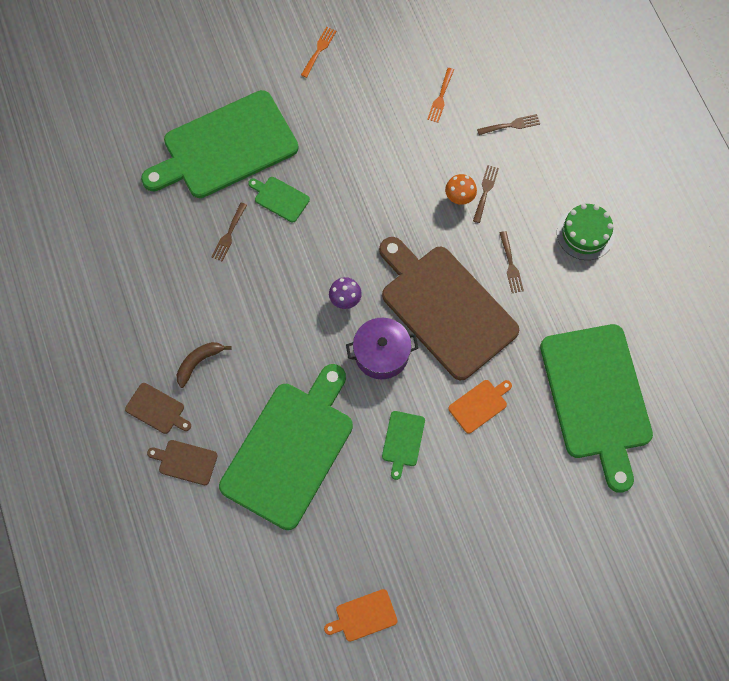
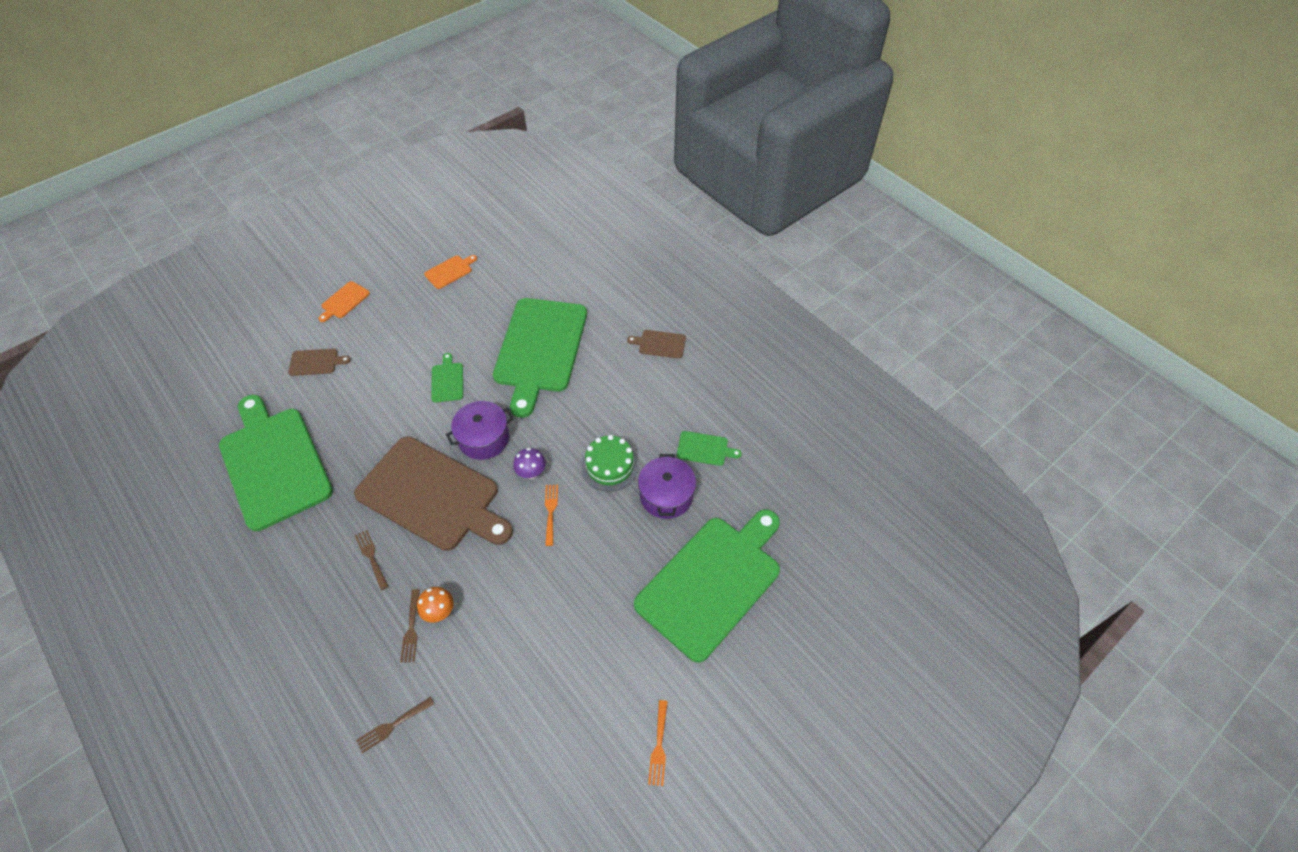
camera: 160 degrees right, 15 degrees down
brown cutting board [147,440,218,485] -> brown cutting board moved to [288,348,351,376]
brown banana [177,342,232,388] -> none
brown fork [212,203,247,262] -> purple pot [638,454,696,519]
green cutting board [248,177,310,223] -> green cutting board moved to [677,431,742,466]
orange fork [427,68,454,123] -> orange fork moved to [545,485,558,546]
orange cutting board [448,380,512,434] -> orange cutting board moved to [318,281,370,322]
green cake [557,204,615,260] -> green cake moved to [581,435,639,491]

